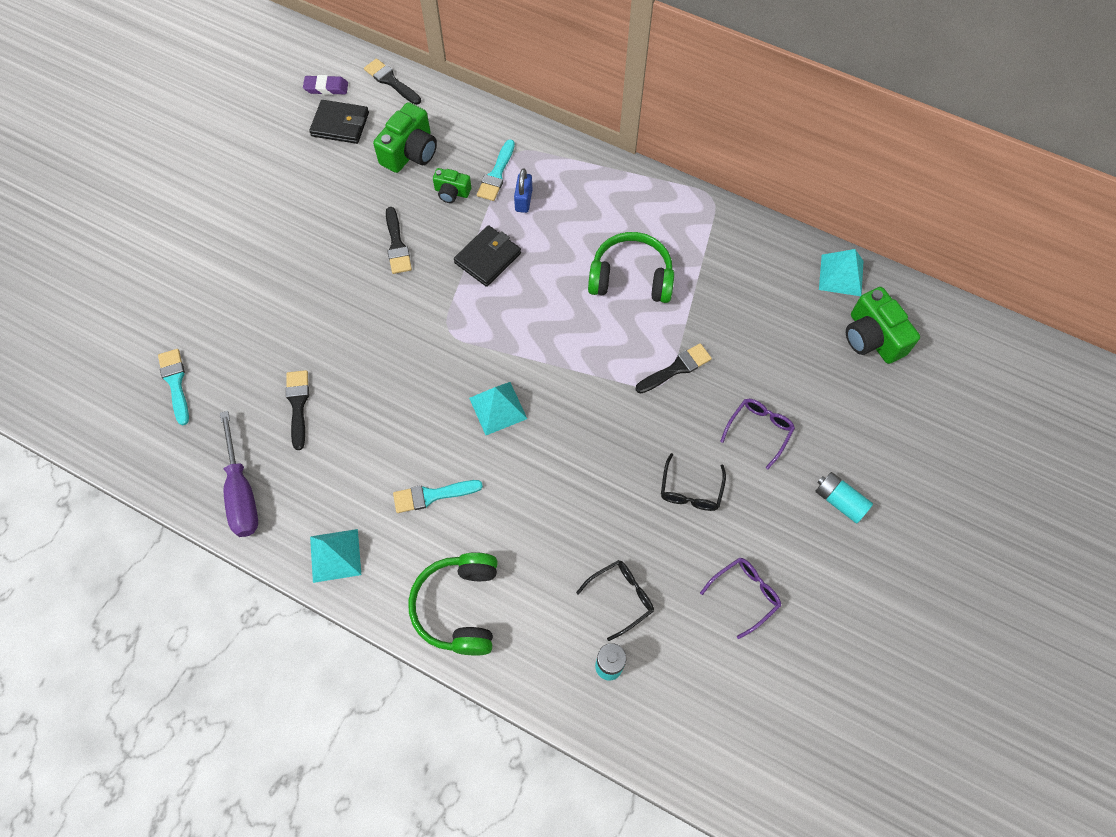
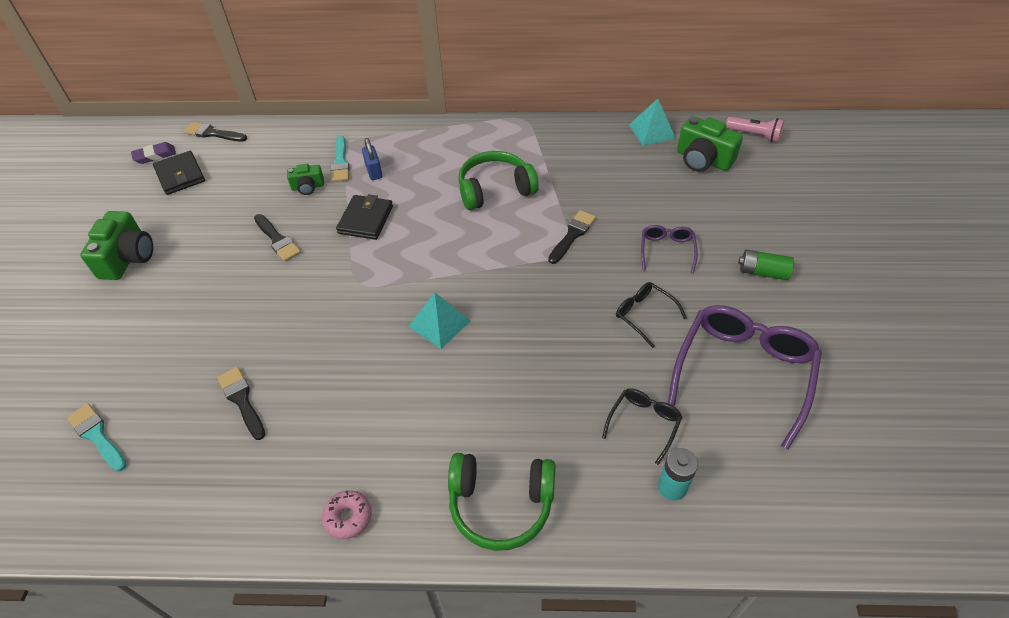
camera: 25 degrees left, 15 degrees down
purple screwdriver [220,411,258,537] -> none
black wallet [309,100,369,144] -> black wallet turned 75 degrees clockwise [153,151,205,195]
turquoise pyramid [310,529,361,583] -> pink donut [322,491,372,539]
green camera [373,102,437,173] -> green camera moved to [80,211,153,280]
turquoise brush [393,480,483,513] -> none
green headphones [408,552,498,656] -> green headphones turned 60 degrees counterclockwise [448,453,555,551]
black glasses [661,453,726,511] -> black glasses turned 150 degrees clockwise [616,282,687,348]
purple glasses [700,557,781,639] -> purple glasses [668,305,822,450], size x2.04
turquoise battery [815,472,873,523] -> green battery [738,249,794,280]
none -> pink flashlight [726,117,784,142]

